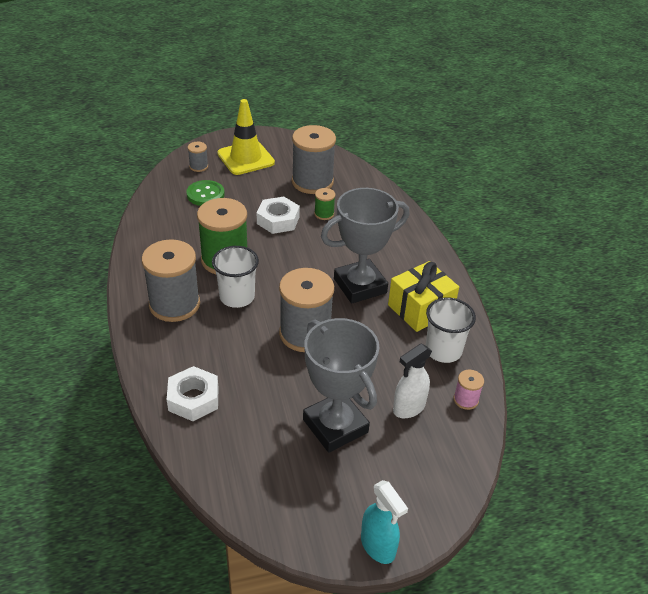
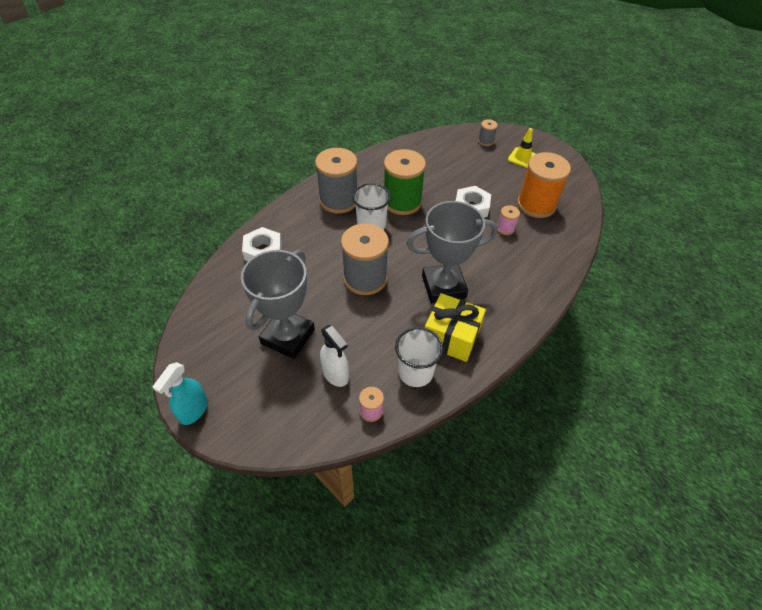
camera: 60 degrees right, 10 degrees up
green button [186,180,225,206] -> none
yellow traffic cone [217,99,275,175] -> yellow traffic cone [508,128,536,168], size x0.59
grey spool [292,125,336,194] -> orange spool [517,152,571,218]
green spool [314,188,335,220] -> pink spool [497,205,520,235]
grey trophy [321,188,409,304] -> grey trophy turned 45 degrees counterclockwise [406,201,498,303]
white spray bottle [393,344,432,418] -> white spray bottle turned 150 degrees counterclockwise [320,325,349,387]

